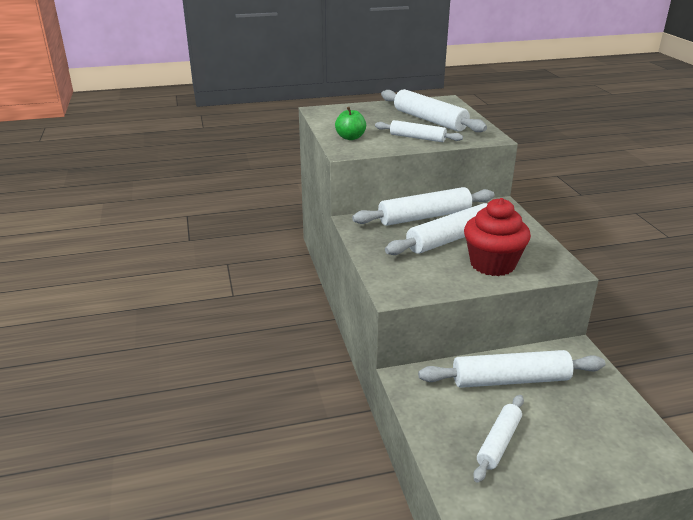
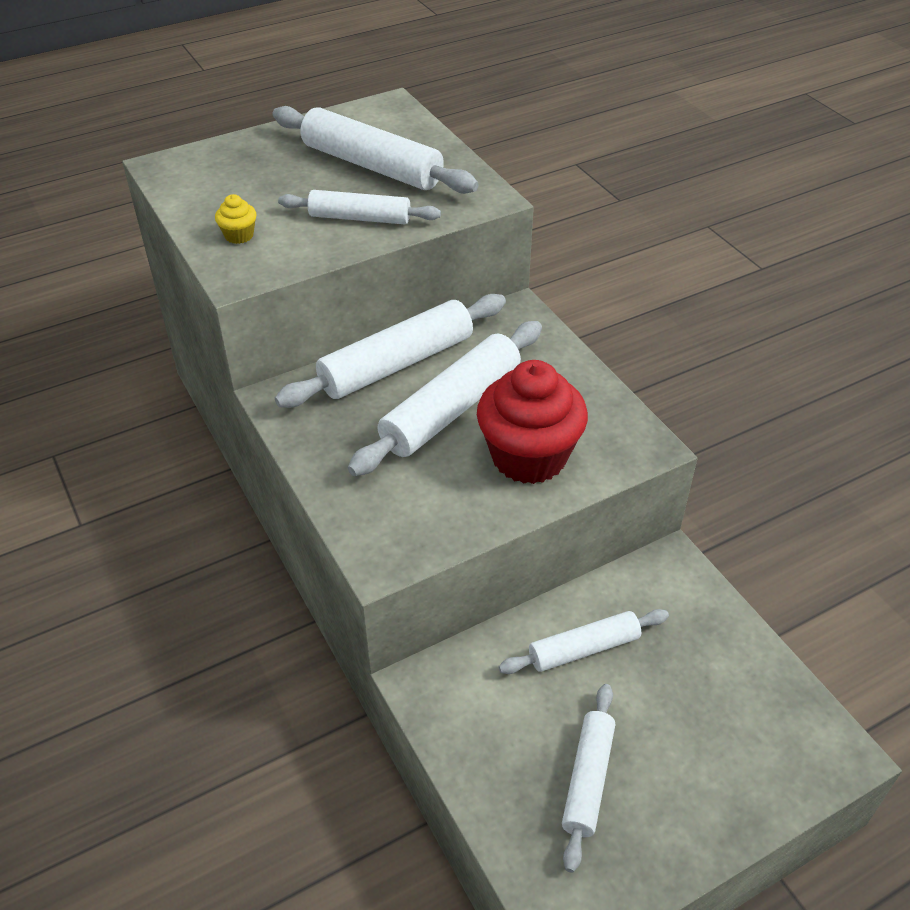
camera: 15 degrees left, 15 degrees up
green apple [335,107,366,140] -> yellow cupcake [215,194,257,244]
white rolling pin [418,350,605,388] -> white rolling pin [498,609,669,674], size x0.61

